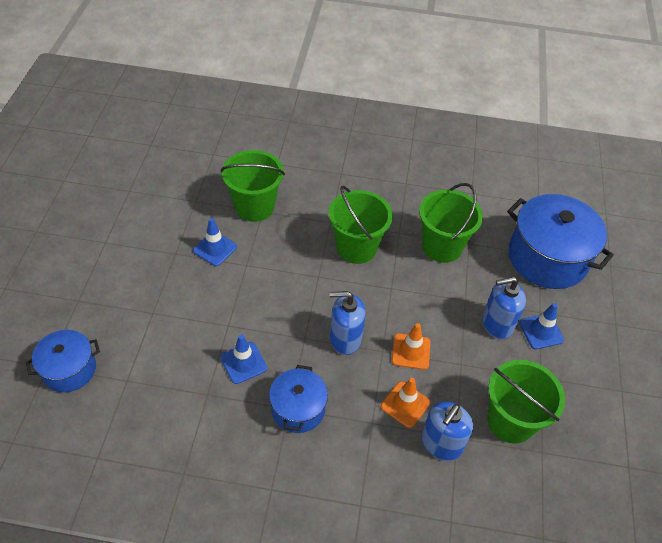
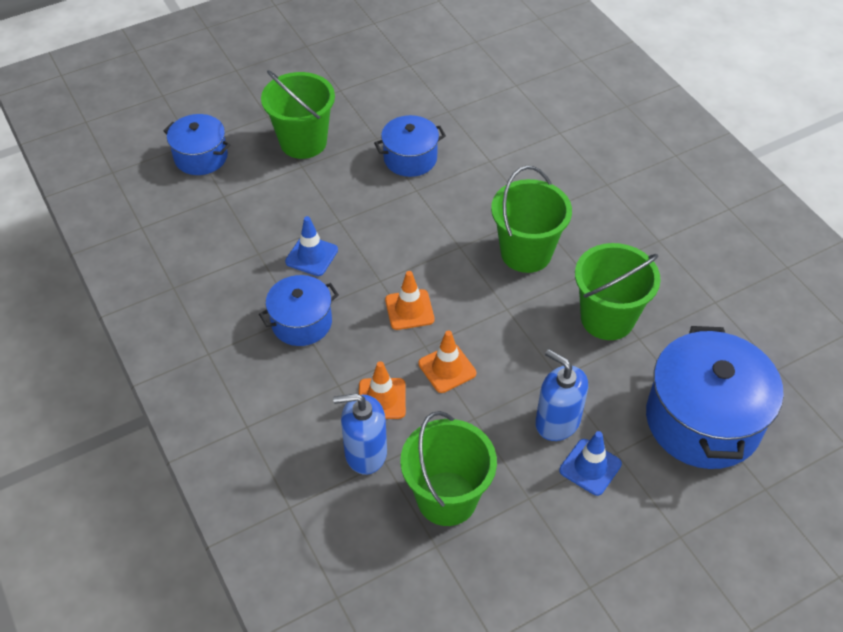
camera: 55 degrees right, 0 degrees up
blue traffic cone [193,218,237,266] -> blue pot [374,115,446,177]
green bucket [221,150,285,222] -> green bucket moved to [261,70,335,159]
blue soap dispenser [330,291,366,355] -> orange traffic cone [385,271,434,330]

